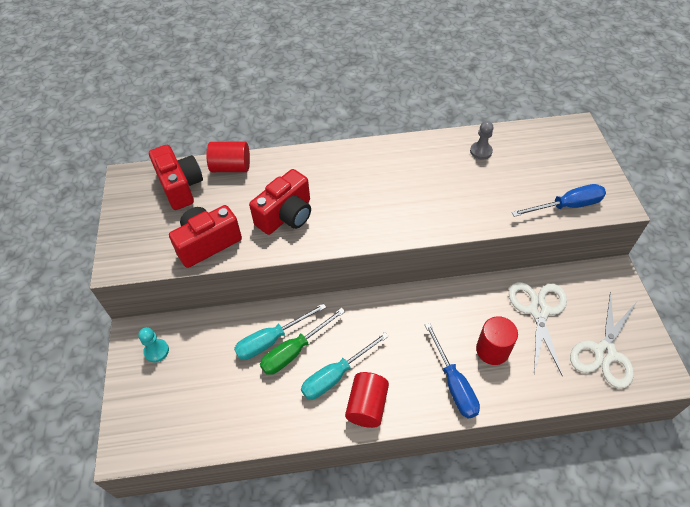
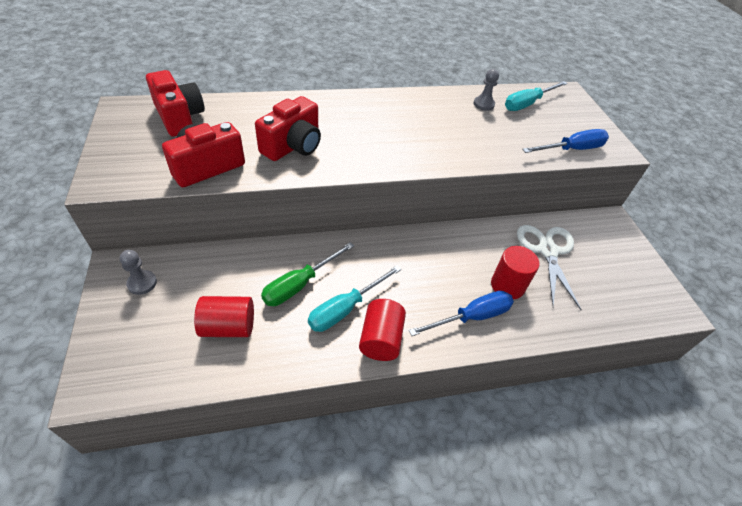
camera: 10 degrees left, 5 degrees down
turquoise pawn [138,327,169,362] -> grey pawn [120,250,157,295]
red cylinder [206,142,250,172] -> red cylinder moved to [194,296,254,337]
turquoise screwdriver [234,303,326,360] -> turquoise screwdriver moved to [505,81,568,111]
blue screwdriver [425,323,480,418] -> blue screwdriver turned 90 degrees counterclockwise [409,291,514,336]
white scissors [570,291,637,388] -> none

